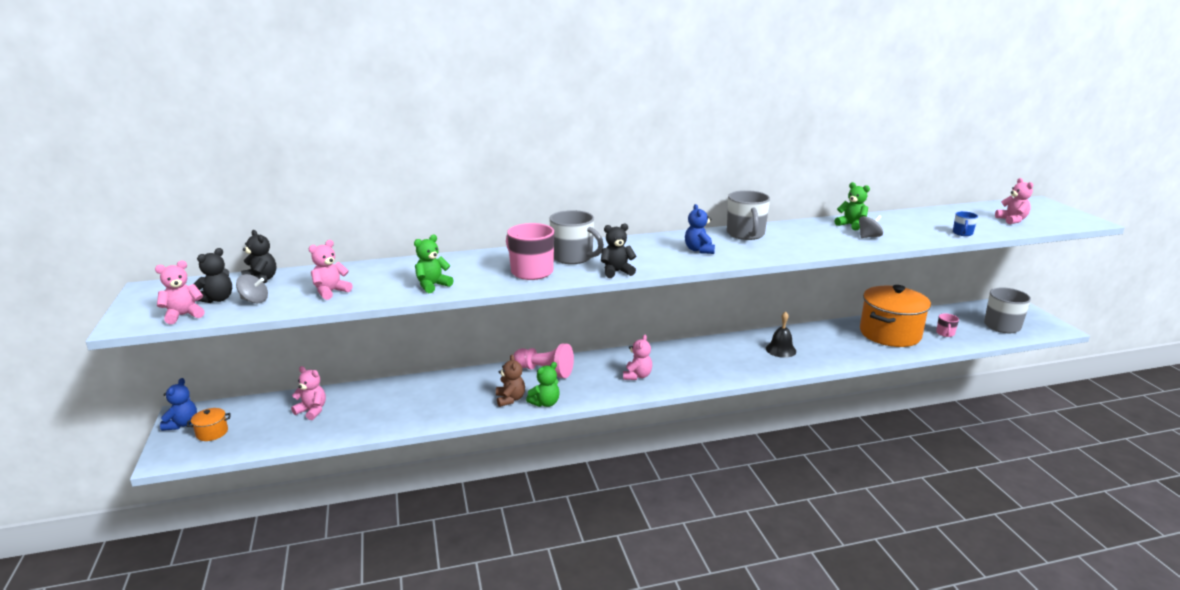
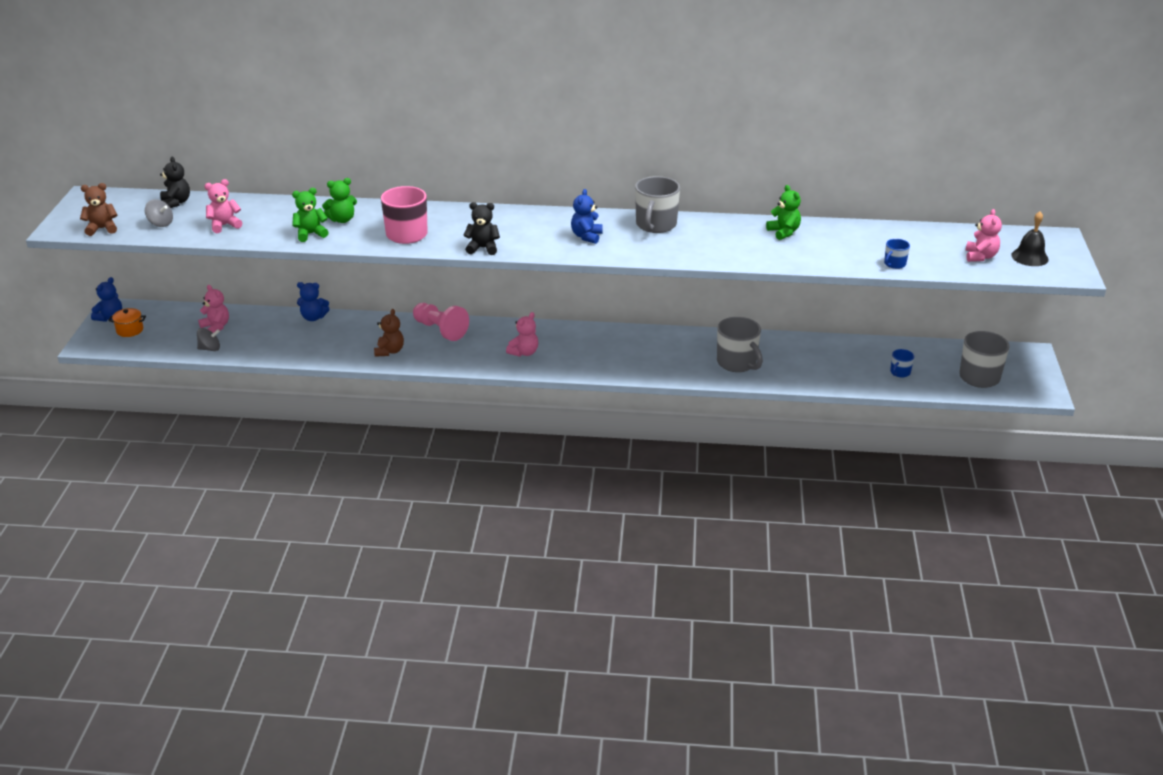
camera: 20 degrees right, 10 degrees up
pink teddy bear [155,261,205,324] -> brown teddy bear [80,183,117,236]
black teddy bear [194,248,232,303] -> none
green teddy bear [526,362,560,407] -> green teddy bear moved to [322,178,357,223]
grey mug [549,210,604,264] -> grey mug moved to [717,317,763,372]
black bell [766,311,796,358] -> black bell moved to [1011,211,1049,266]
grey spinning top [859,215,883,238] -> grey spinning top moved to [197,328,220,351]
orange pot [860,285,931,347] -> none
pink mug [936,313,959,337] -> blue mug [890,349,915,377]
none -> blue teddy bear [297,282,330,321]

